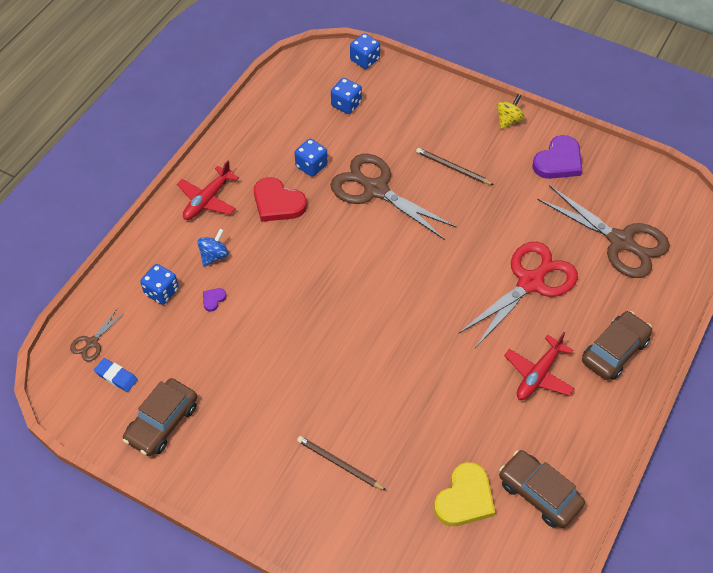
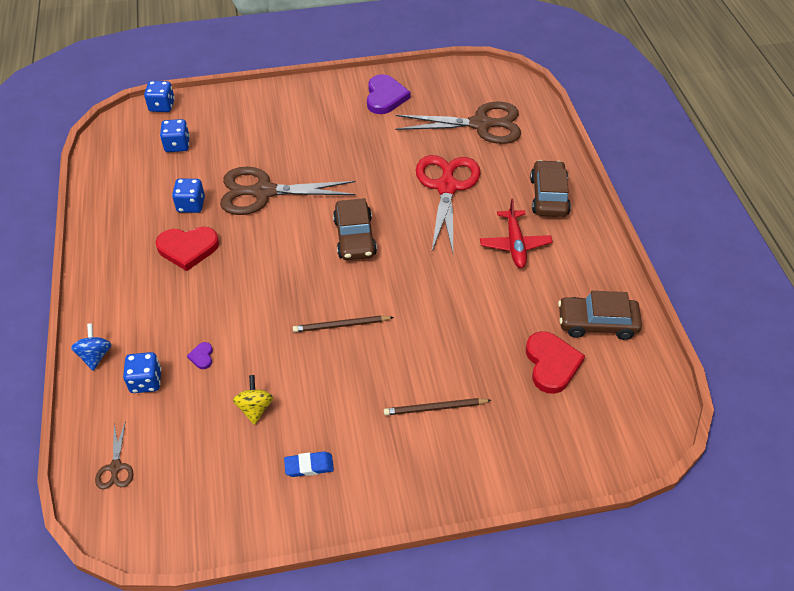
camera: 40 degrees left, 5 degrees down
blue eraser [94,358,138,392] -> blue eraser moved to [284,451,334,477]
brown car [123,378,197,456] -> brown car moved to [333,198,377,260]
red plane [177,160,239,220] -> none
blue spinning top [197,228,229,267] -> blue spinning top moved to [71,323,112,371]
brown pencil [416,148,494,185] -> brown pencil moved to [293,316,394,332]
yellow heart [434,462,495,526] -> red heart [526,331,585,394]
yellow spinning top [497,94,525,129] -> yellow spinning top moved to [233,375,273,425]

